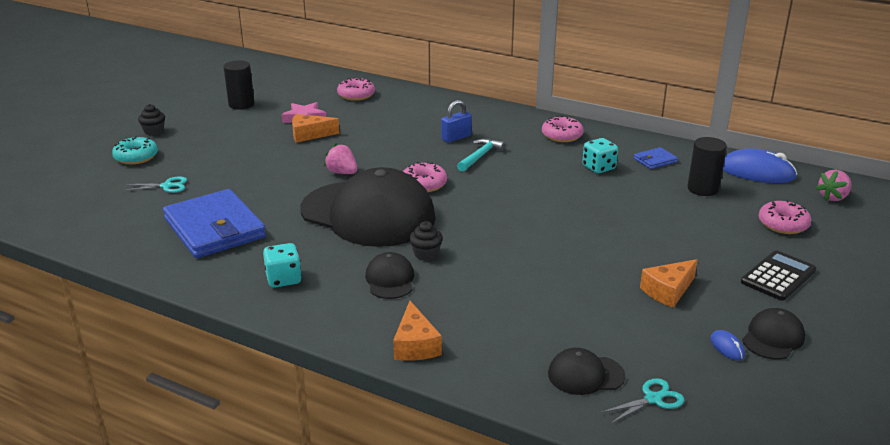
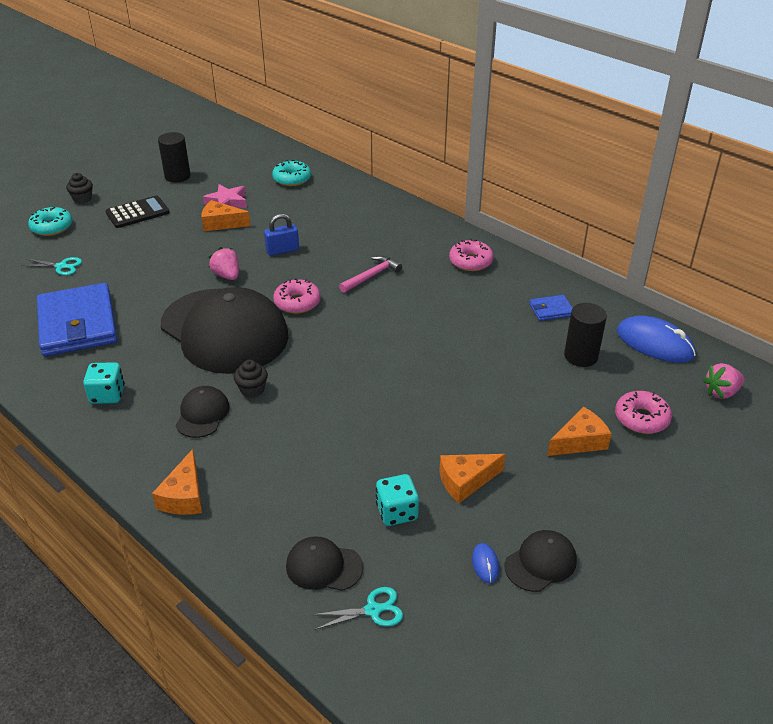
camera: 15 degrees right, 10 degrees up
pink donut [337,78,375,101] -> turquoise donut [272,160,311,186]
blue padlock [441,100,472,143] -> blue padlock moved to [264,214,299,256]
turquoise hammer [457,139,505,172] -> pink hammer [339,256,402,293]
turquoise dice [582,138,618,173] -> turquoise dice moved to [376,474,419,526]
black calculator [741,250,816,301] -> black calculator moved to [106,196,170,228]
none -> orange cheese [547,407,612,456]

